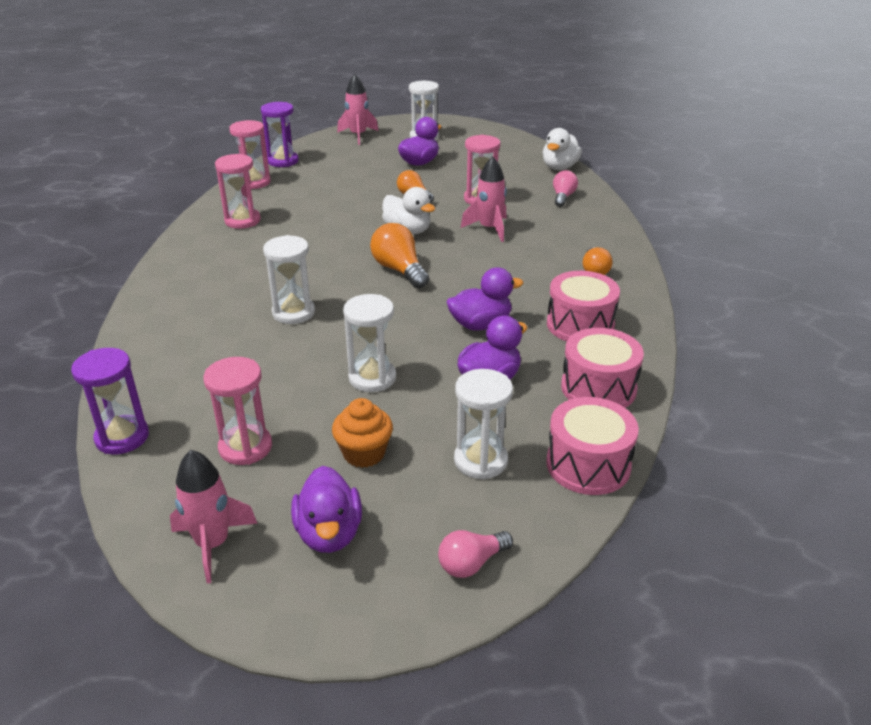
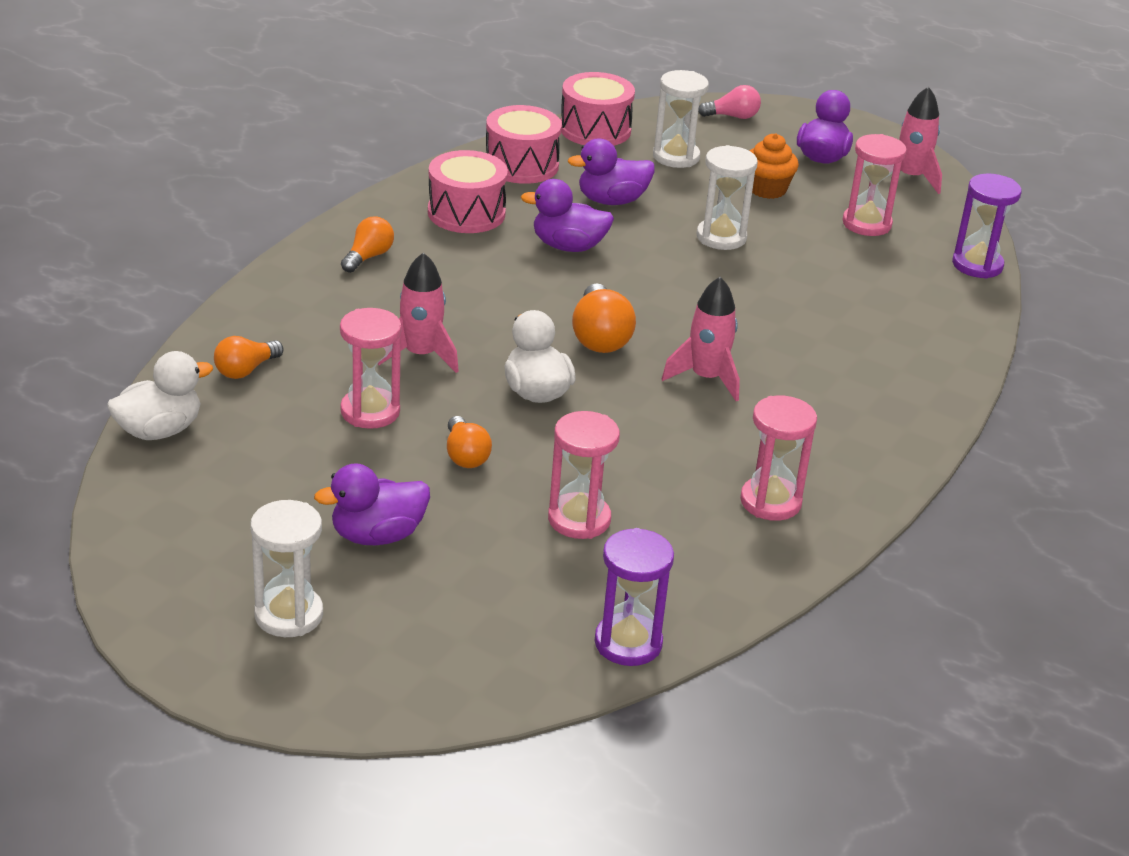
camera: 155 degrees left, 0 degrees up
pink hourglass [229,120,271,189] -> pink hourglass moved to [548,411,620,539]
white hourglass [263,235,315,324] -> none
pink rocket [337,74,378,145] -> pink rocket moved to [662,277,740,401]
pink light bulb [553,170,578,207] -> orange light bulb [214,336,283,379]

